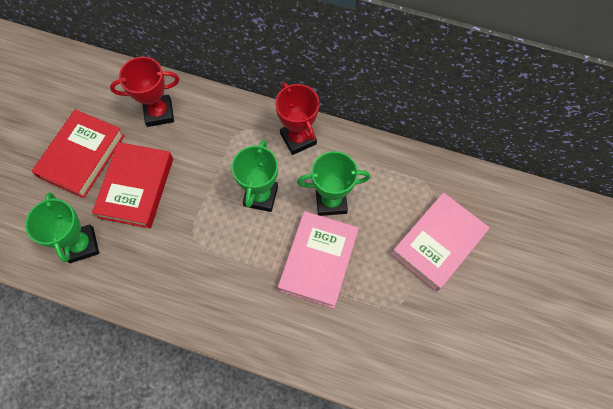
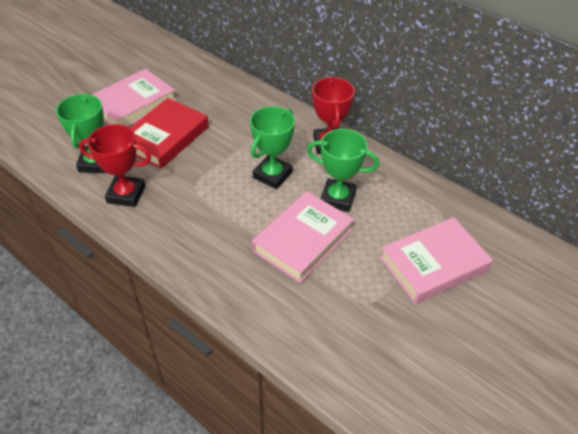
camera: 20 degrees right, 20 degrees down
red book [32,109,125,198] -> pink book [92,69,176,127]
red trophy [110,57,179,127] -> red trophy moved to [79,124,151,207]

